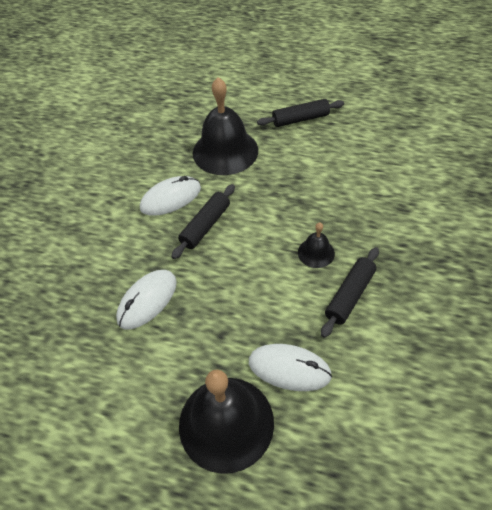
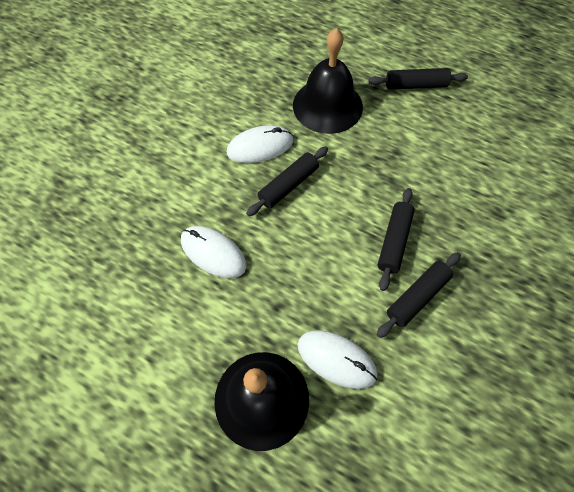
camera: 10 degrees right, 10 degrees up
white mouse [116,270,177,330] -> white mouse turned 75 degrees clockwise [181,226,246,278]
black bell [298,222,335,268] -> black rolling pin [378,188,415,291]

